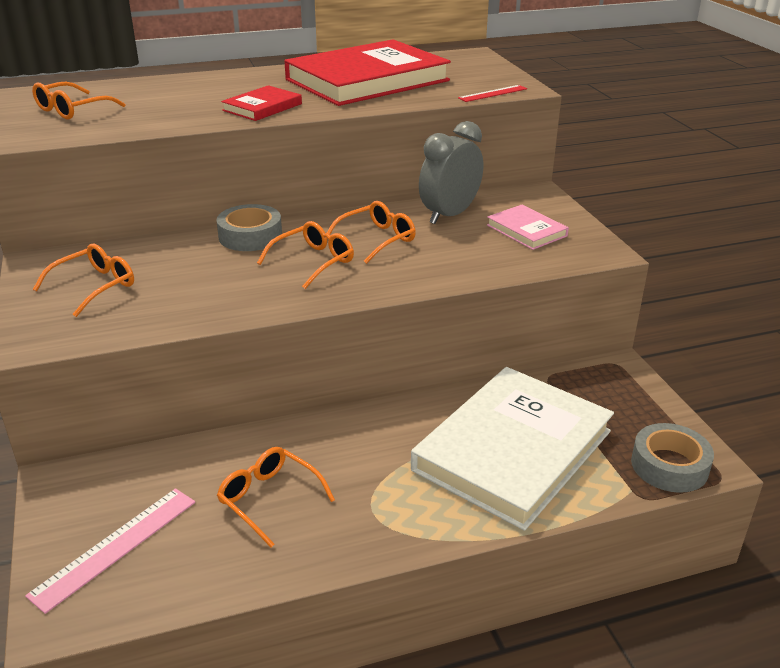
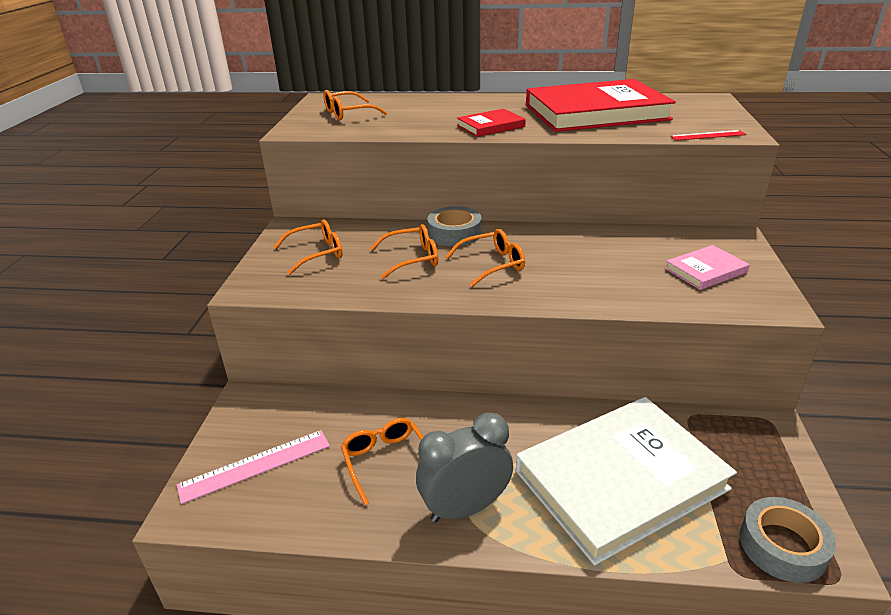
camera: 25 degrees right, 0 degrees up
orange glasses [327,201,416,264] -> orange glasses moved to [370,224,438,279]
grey clock [419,121,483,224] -> grey clock moved to [416,413,513,523]
pink book [487,205,569,250] -> pink book turned 75 degrees clockwise [665,245,750,290]

